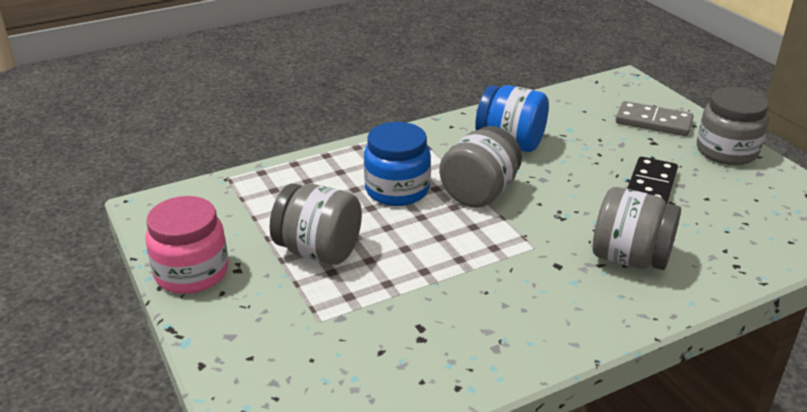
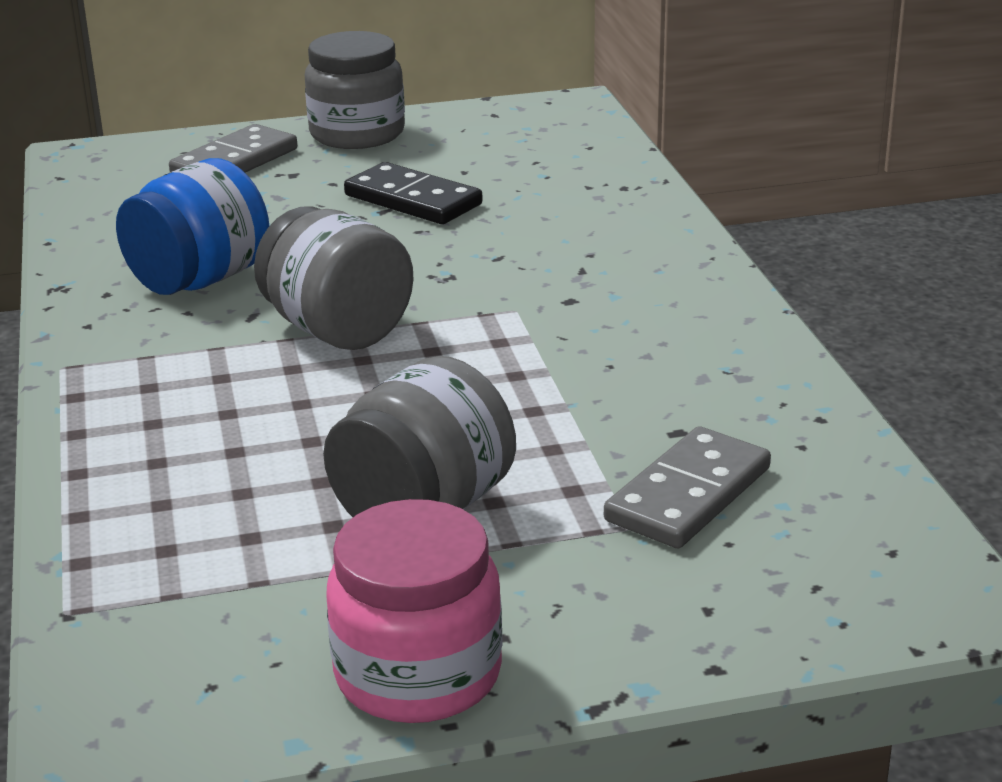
camera: 75 degrees left, 5 degrees down
blue jar [364,122,431,206] -> none
grey jar [593,187,681,270] -> none
none -> grey domino [604,426,771,548]

